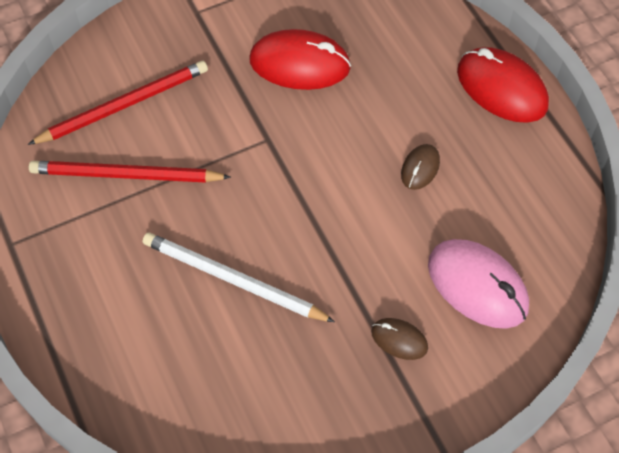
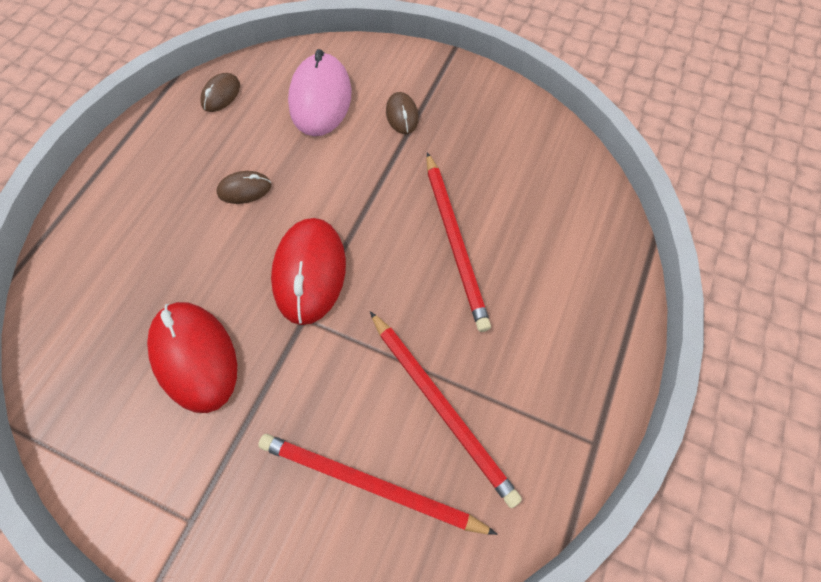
camera: 130 degrees left, 5 degrees up
white pencil [143,232,335,322] -> red pencil [426,152,491,332]
red mouse [457,47,549,123] -> red mouse moved to [271,218,346,325]
none -> brown mouse [200,73,240,112]

